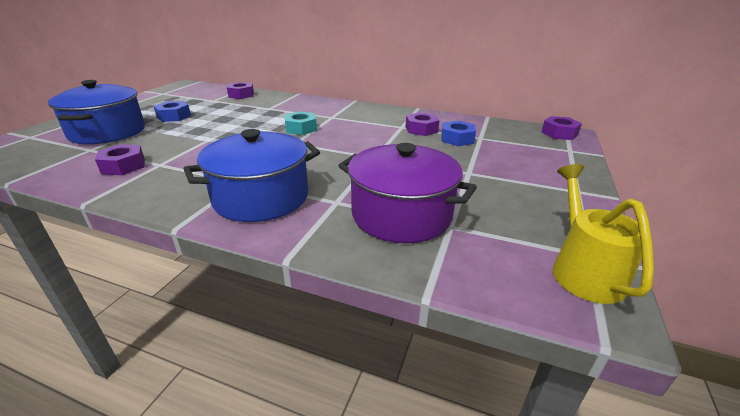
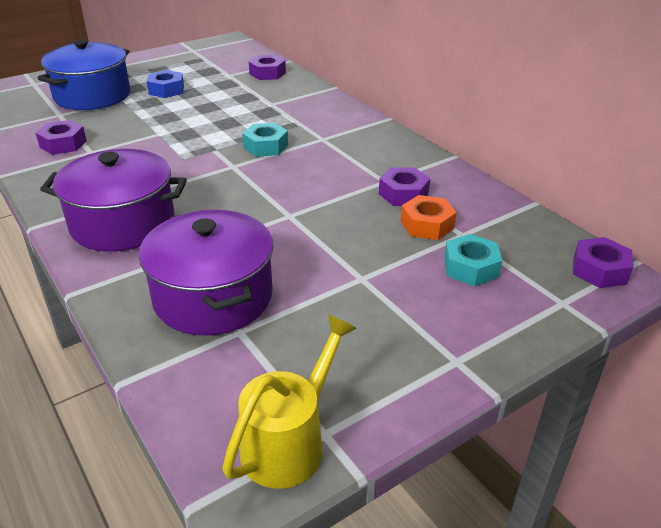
camera: 35 degrees right, 5 degrees up
blue pot [183,129,320,222] -> purple pot [40,149,187,252]
blue nut [442,121,476,146] -> orange nut [401,195,457,240]
none -> turquoise nut [444,234,502,286]

